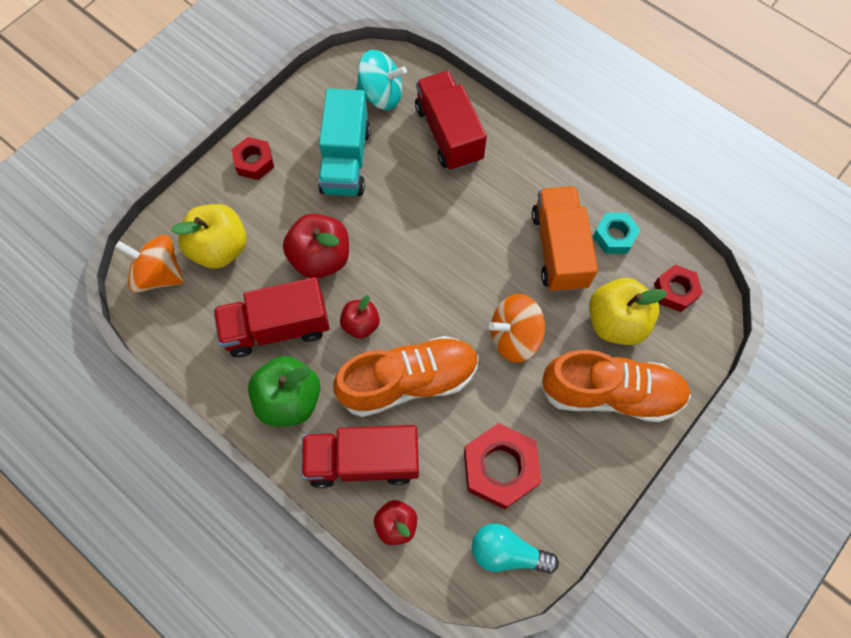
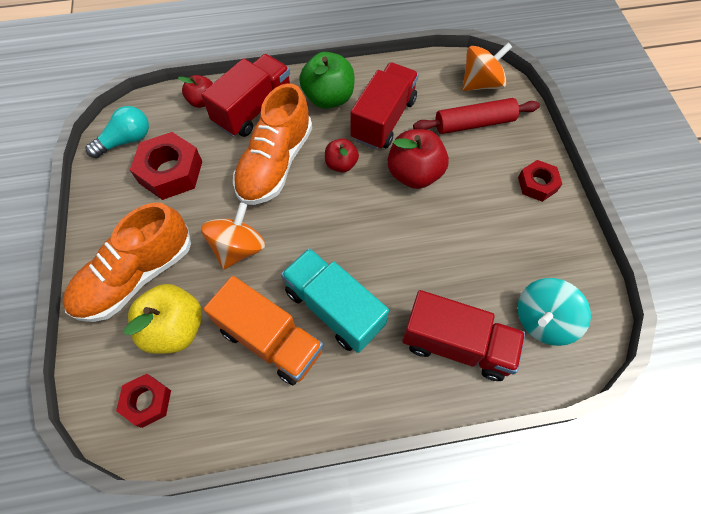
camera: 130 degrees right, 5 degrees down
yellow apple [171,204,246,269] -> red rolling pin [413,98,540,134]
turquoise truck [318,89,371,196] -> turquoise truck moved to [281,248,389,353]
turquoise nut [593,213,640,254] -> none

